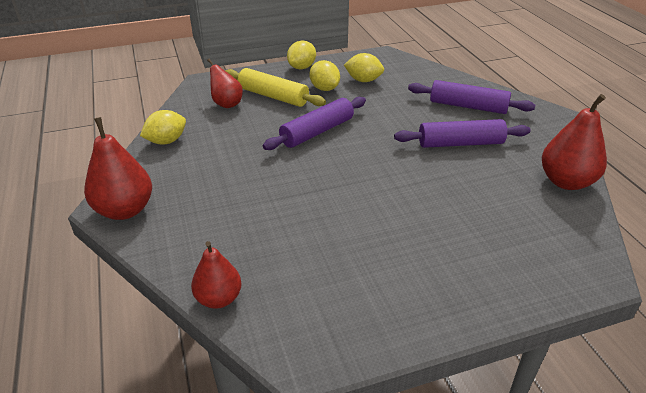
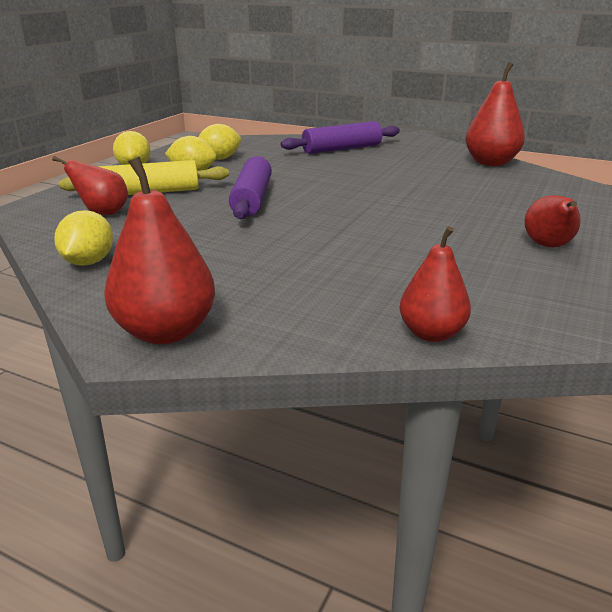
camera: 45 degrees left, 10 degrees down
purple rolling pin [394,119,530,148] -> none
none -> red pear [524,195,581,247]

